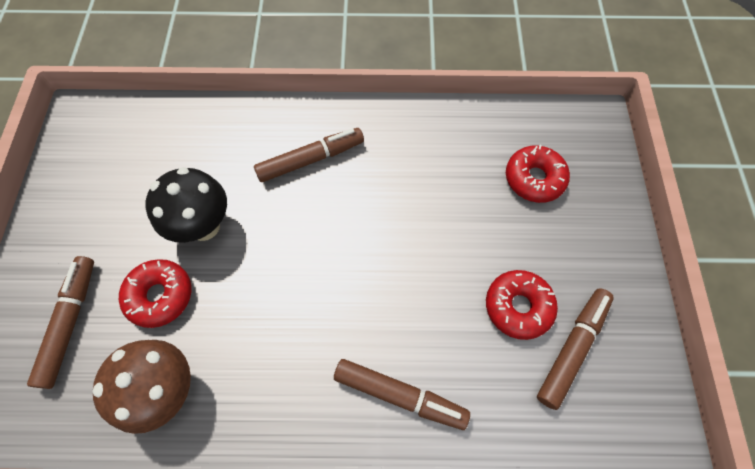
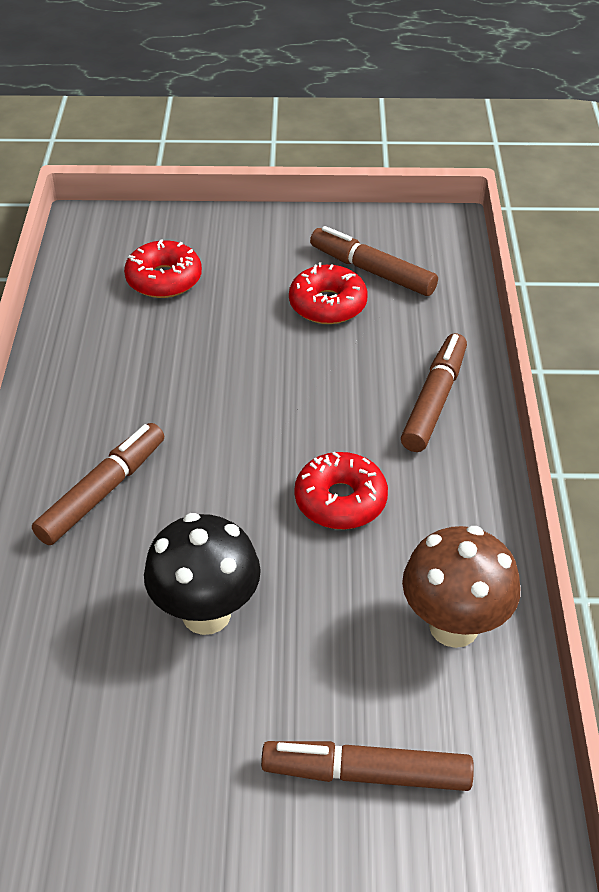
camera: 90 degrees left, 20 degrees down
red donut [119,259,191,328] -> red donut moved to [294,451,388,529]
brown marker [254,128,364,182] -> brown marker turned 60 degrees clockwise [32,423,164,545]

